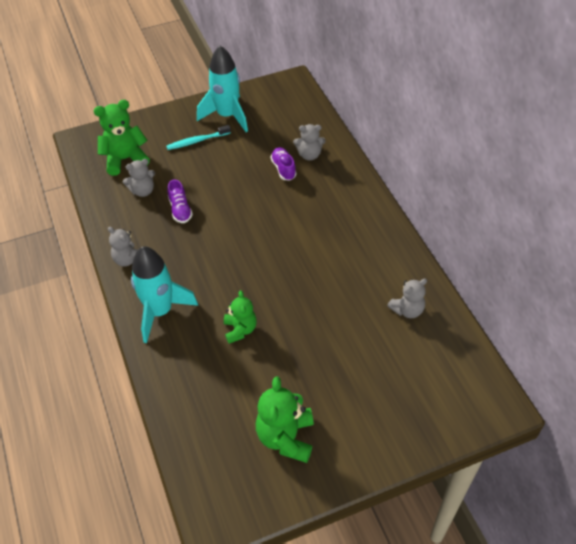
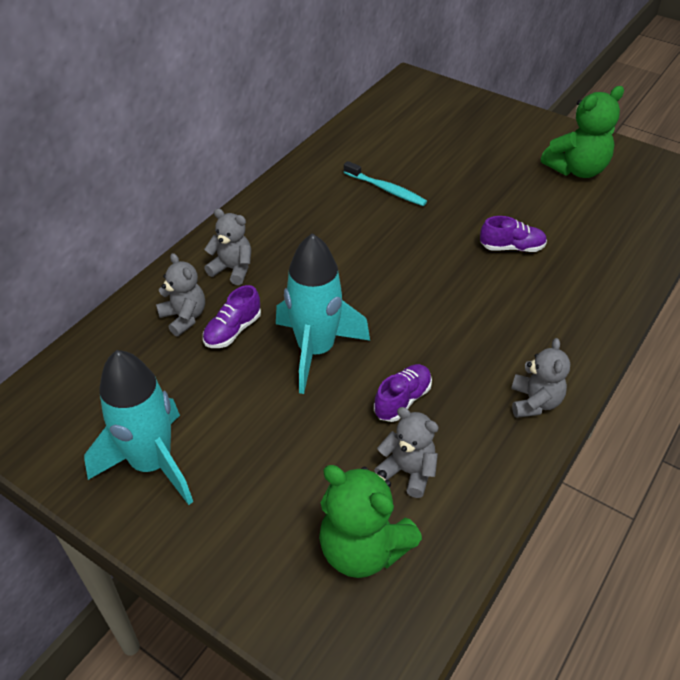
camera: 125 degrees left, 5 degrees down
turquoise rocket [131,246,198,343] -> turquoise rocket moved to [276,233,370,394]
turquoise toothbrush [166,125,231,150] -> turquoise toothbrush moved to [344,161,427,206]
green teddy bear [224,291,257,344] -> purple shoe [480,216,547,252]
grey teddy bear [387,278,427,318] -> grey teddy bear moved to [204,208,251,285]

